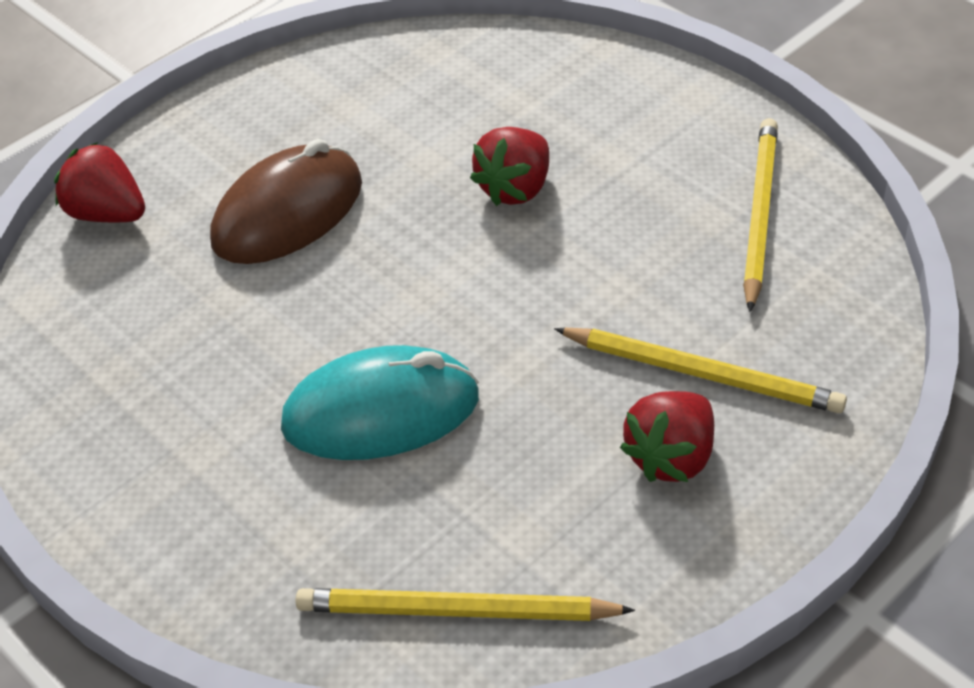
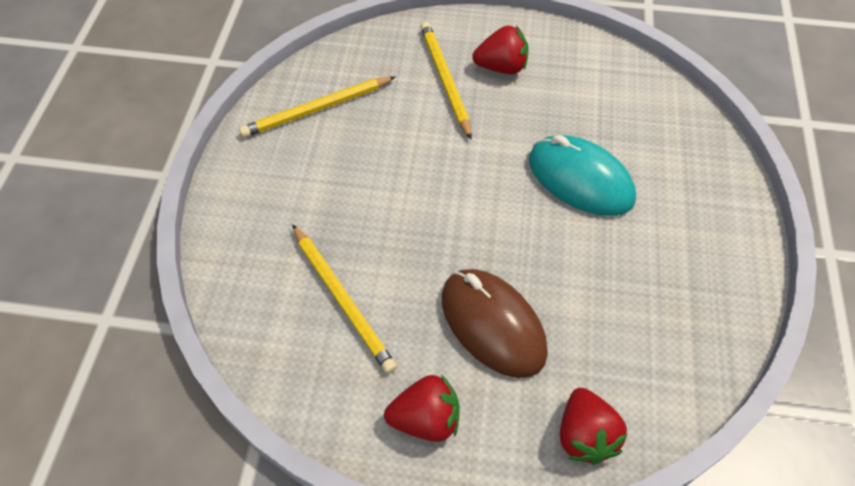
camera: 130 degrees left, 10 degrees up
brown mouse [210,139,362,264] -> brown mouse turned 45 degrees clockwise [442,269,548,378]
yellow pencil [296,588,635,621] -> yellow pencil moved to [292,224,397,374]
red strawberry [470,127,549,206] -> red strawberry moved to [384,374,460,442]

